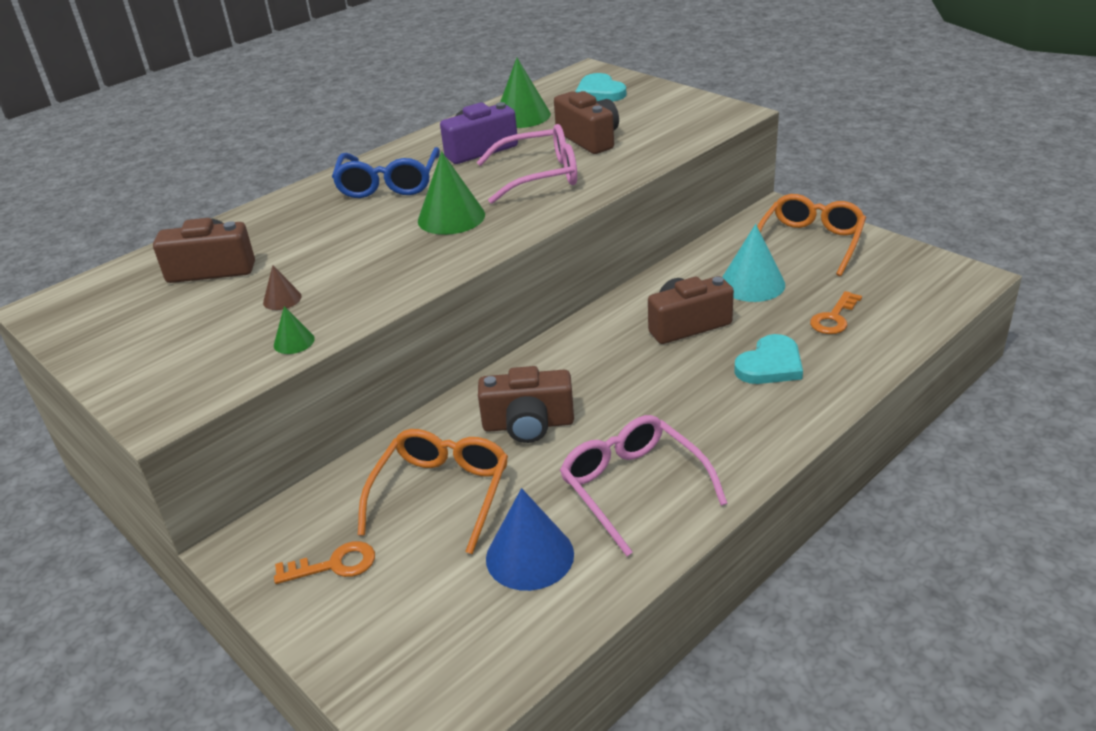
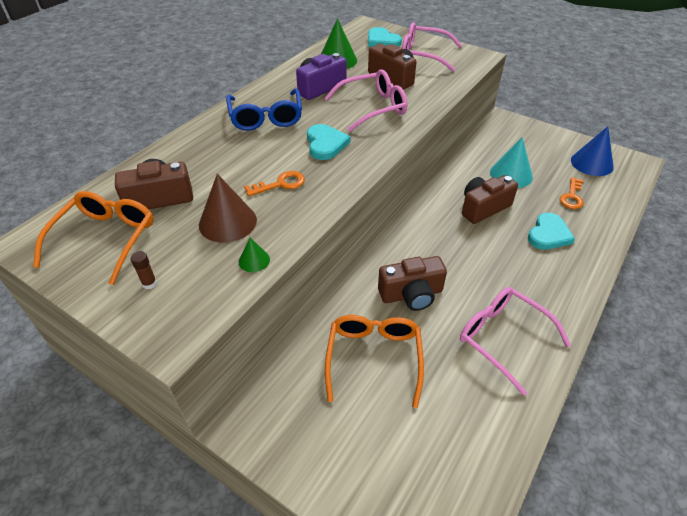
camera: 15 degrees left, 10 degrees up
brown cone [263,265,302,310] -> brown cone [199,174,257,243], size x1.98
orange key [274,541,375,584] -> orange key moved to [244,171,305,196]
green cone [418,151,485,235] -> turquoise heart [307,124,350,160]
blue cone [486,488,574,591] -> blue cone moved to [571,126,614,176]
orange glasses [757,194,866,276] -> orange glasses moved to [33,191,154,285]
none -> brown glue stick [130,251,157,289]
none -> pink glasses [402,22,462,72]

